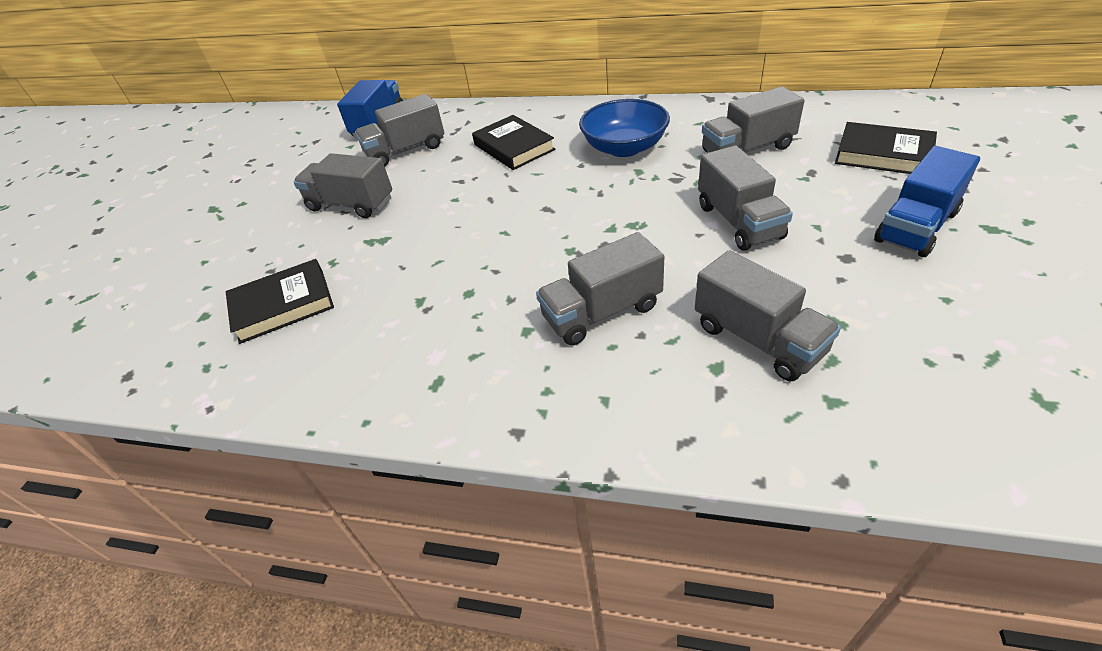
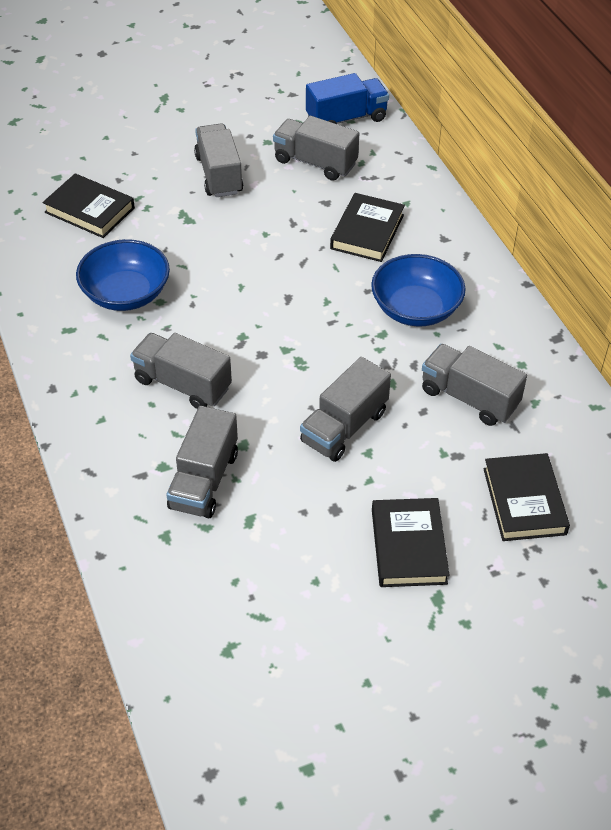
camera: 50 degrees right, 5 degrees up
blue truck [874,146,980,257] -> black book [372,498,449,587]
none -> blue bowl [76,239,170,311]

